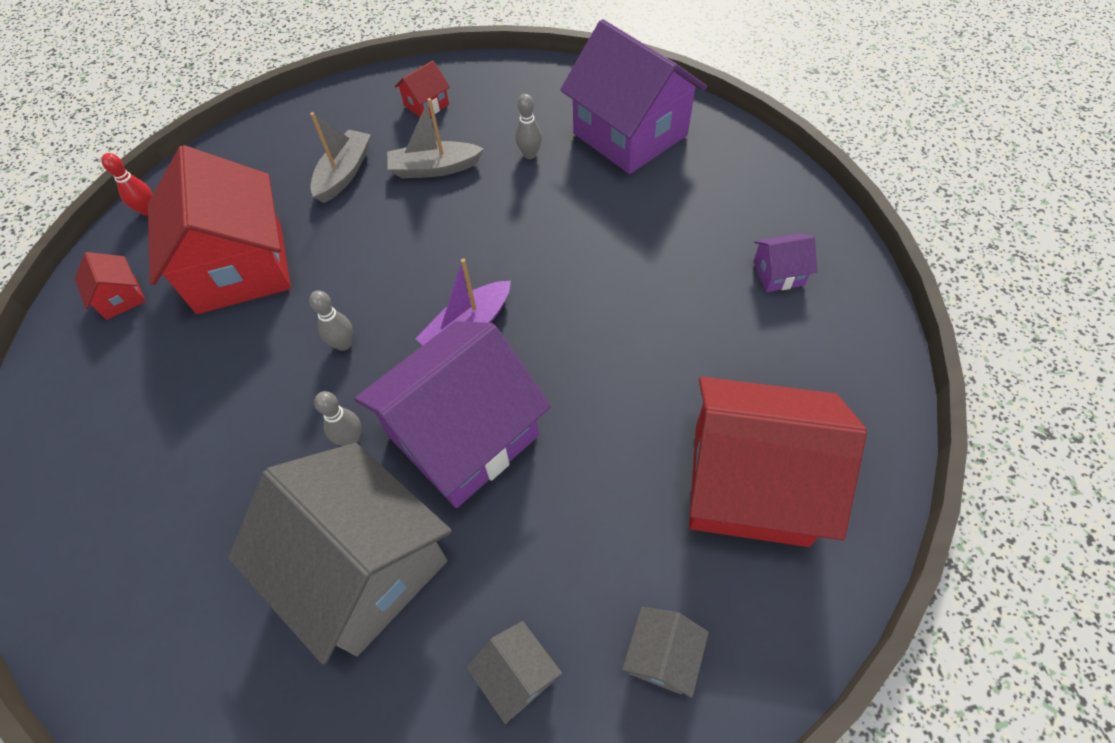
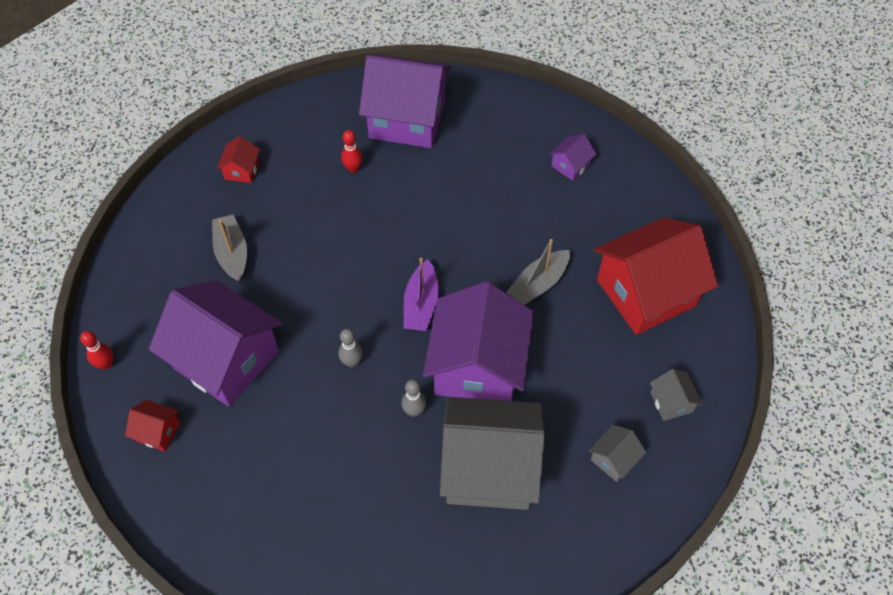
camera: 40 degrees left, 0 degrees up
red house [148,145,291,314] -> purple house [149,280,282,407]
grey boat [387,98,484,178] -> grey boat moved to [506,239,570,305]
grey house [467,621,562,724] -> grey house turned 60 degrees counterclockwise [589,425,646,482]
grey bowling pin [515,94,542,159] -> red bowling pin [341,130,363,173]

